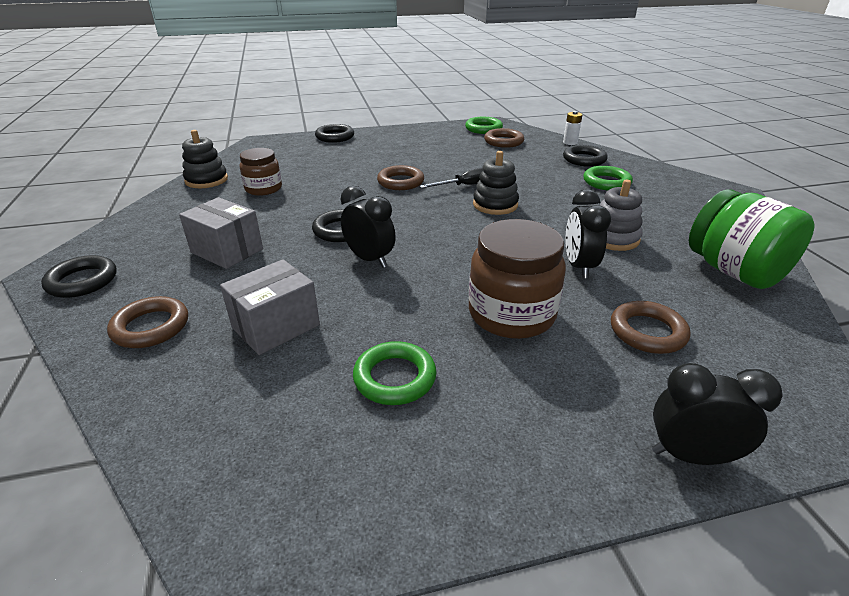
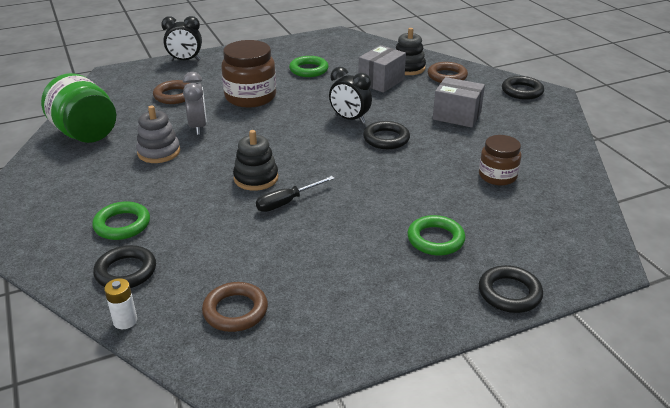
camera: 170 degrees right, 0 degrees up
black stacking toy [182,130,228,188] -> black stacking toy moved to [396,28,426,75]
brown ring [377,165,424,190] -> none
green ring [465,117,503,134] -> green ring moved to [407,215,465,255]
black clock [566,189,611,278] -> grey clock [183,72,207,135]

